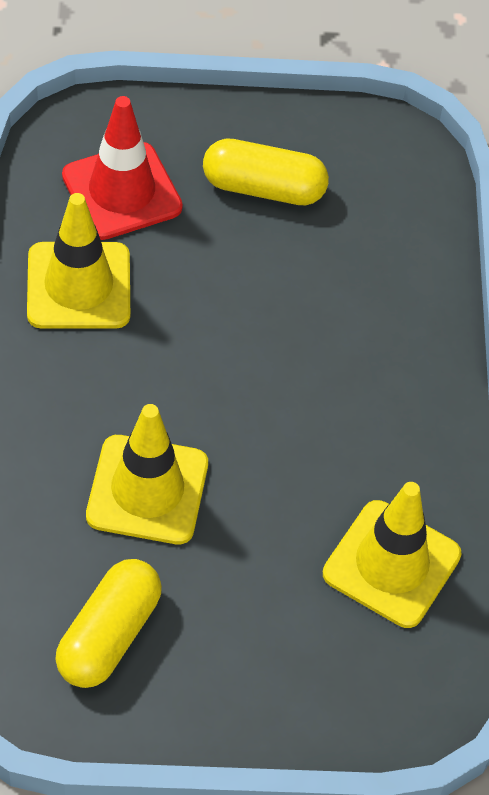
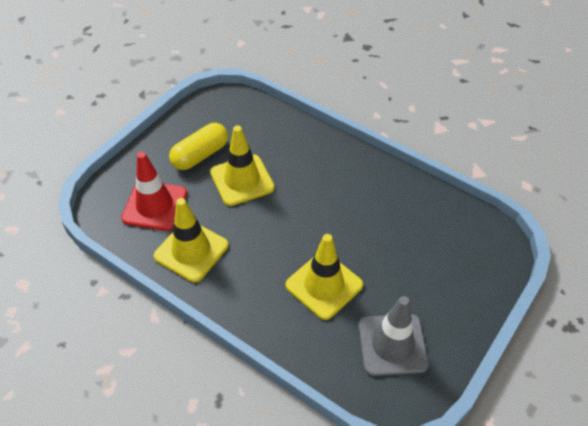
camera: 50 degrees left, 5 degrees down
yellow capsule [55,559,162,688] -> grey traffic cone [358,296,429,376]
yellow traffic cone [323,482,462,628] -> yellow traffic cone moved to [210,125,275,206]

